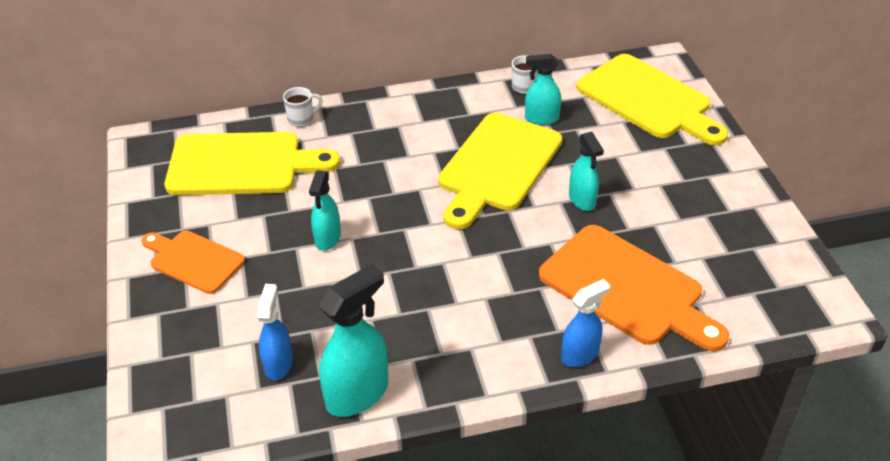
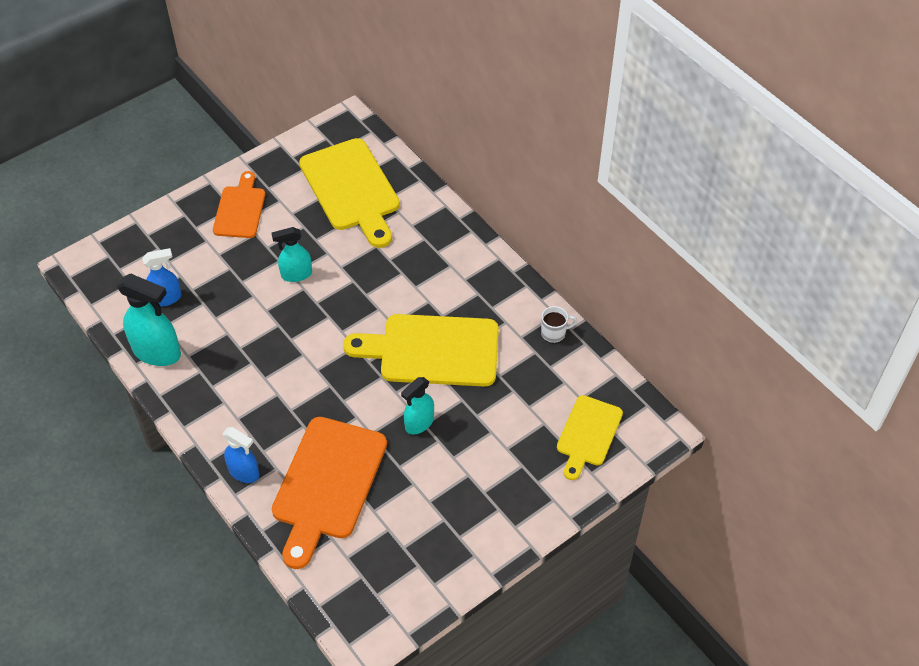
camera: 65 degrees right, 10 degrees up
white mug [283,87,323,127] -> none
turquoise spray bottle [525,54,561,125] -> none
yellow cutting board [576,54,728,145] -> yellow cutting board [557,395,623,480], size x0.60

